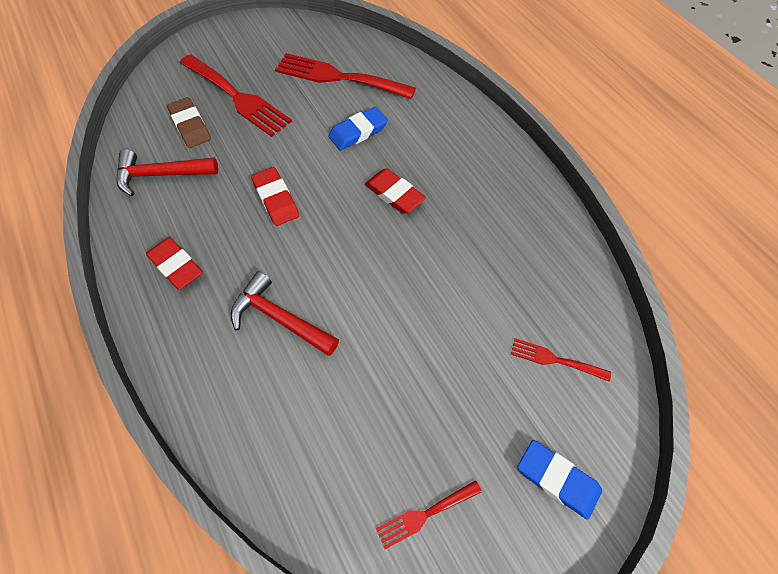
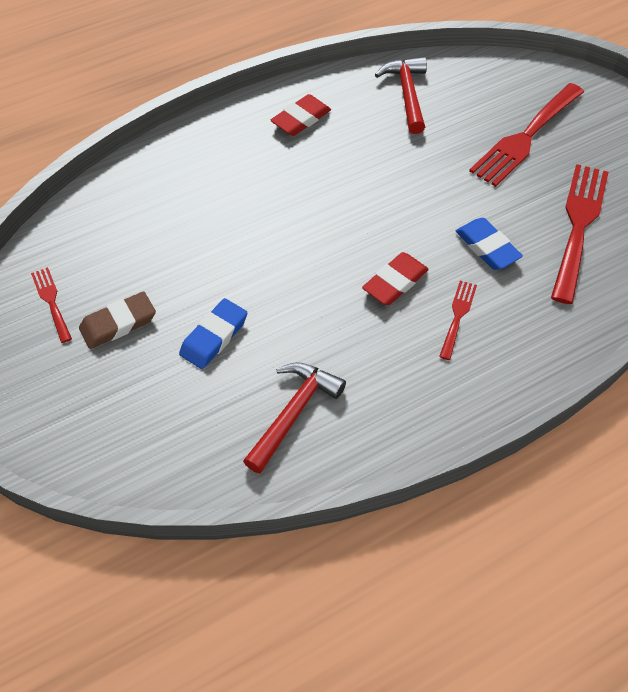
camera: 90 degrees right, 5 degrees down
brown eraser [167,97,211,148] -> brown eraser moved to [79,291,156,349]
red hammer [231,271,339,356] -> red hammer moved to [243,362,346,473]
red eraser [251,167,299,226] -> none
red fork [511,338,611,382] -> red fork moved to [439,280,477,360]
blue eraser [518,440,602,520] -> blue eraser moved to [179,298,247,369]

